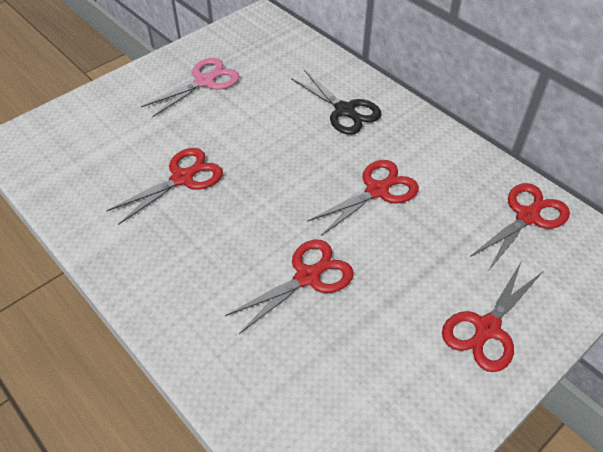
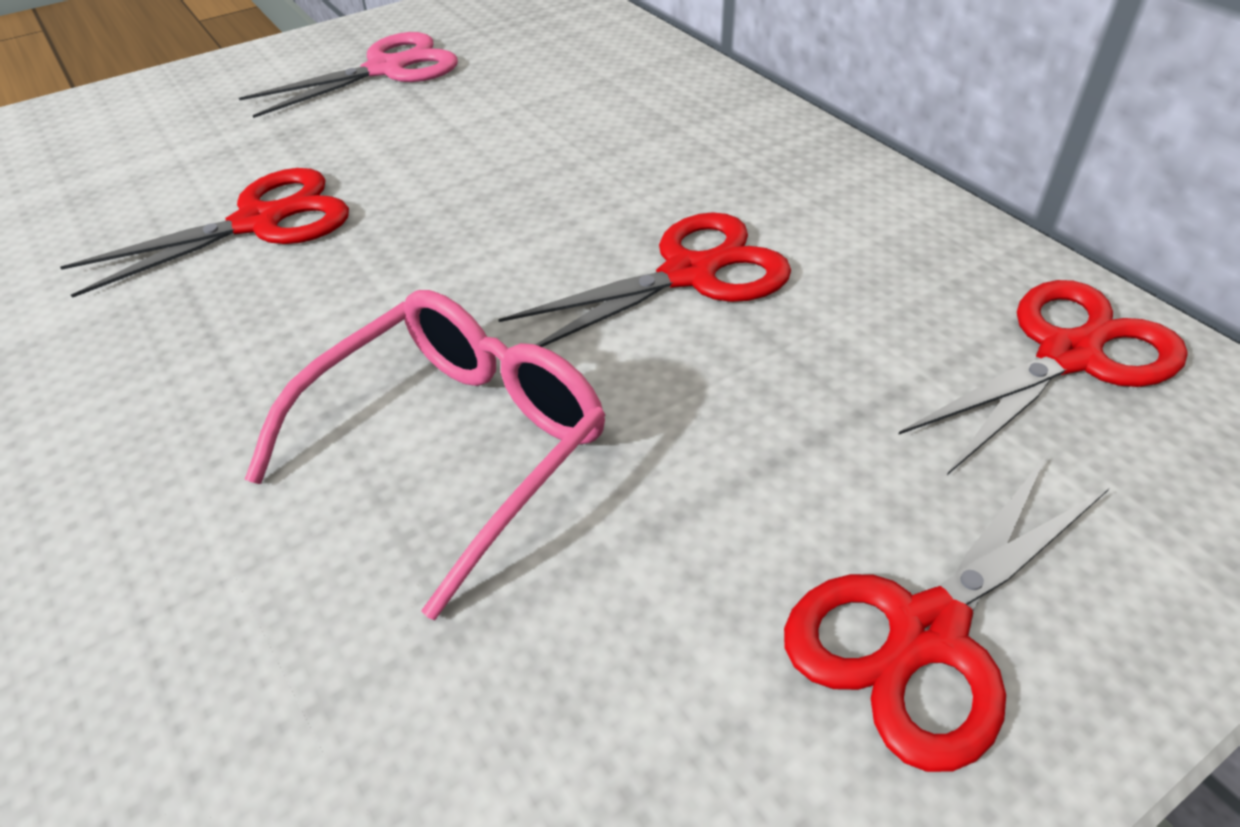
camera: 10 degrees right, 5 degrees down
red scissors [225,240,354,334] -> pink glasses [245,290,605,620]
black scissors [291,70,381,135] -> none

